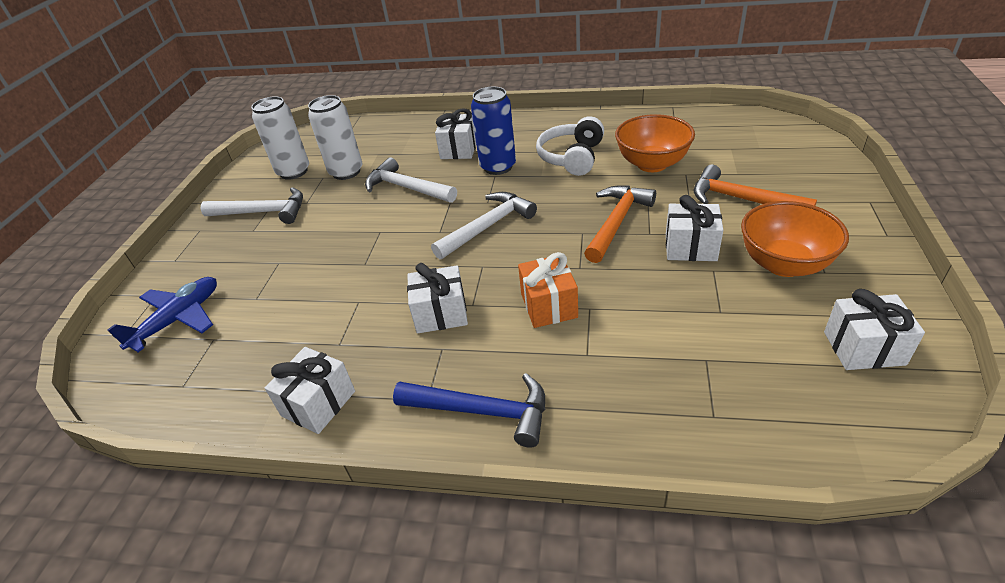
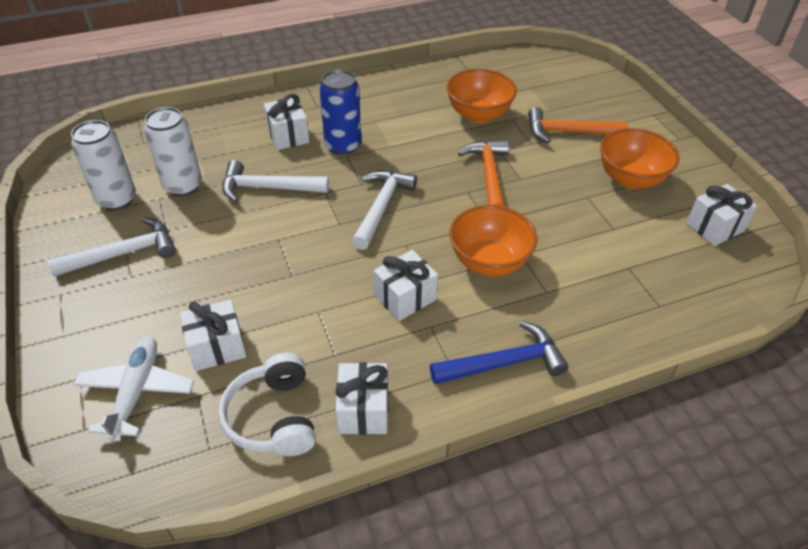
camera: 35 degrees left, 5 degrees up
blue plane [107,277,217,352] -> white plane [73,336,194,441]
orange gift [518,252,578,328] -> orange bowl [449,205,538,276]
white headphones [536,116,604,176] -> white headphones moved to [218,353,316,456]
white gift [666,195,723,261] -> white gift moved to [180,299,246,371]

